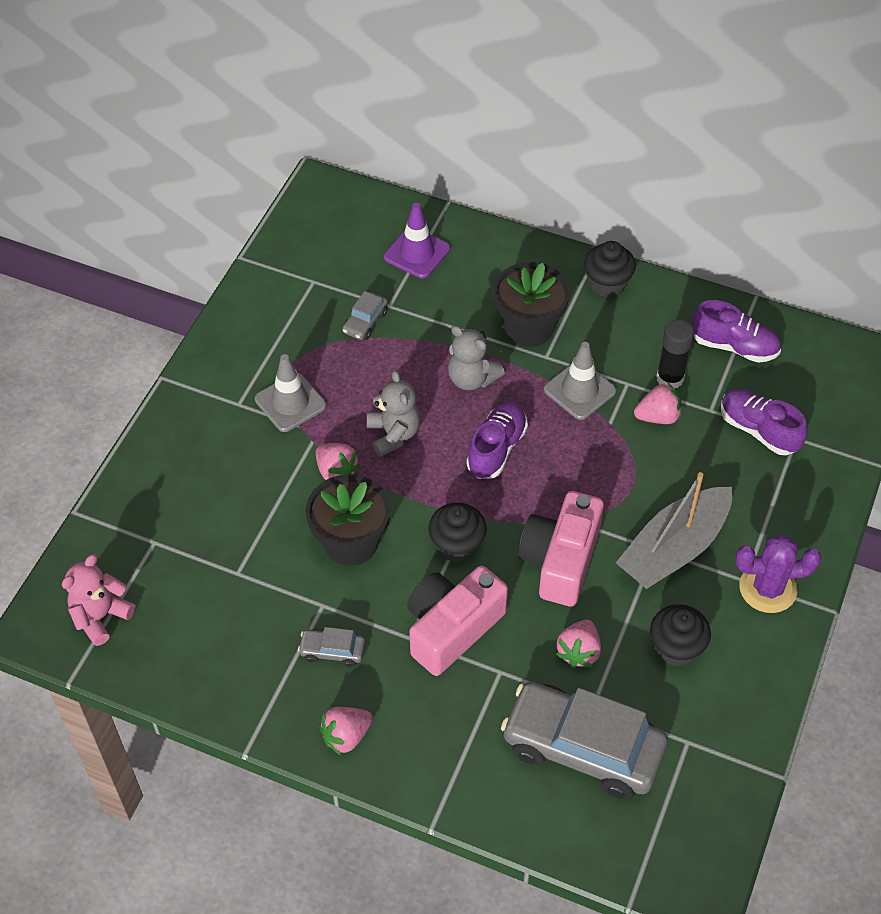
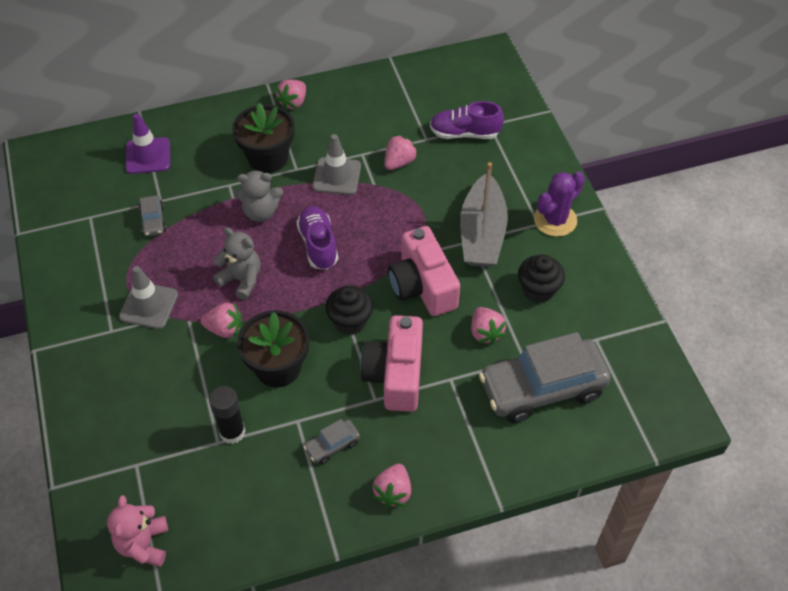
camera: 40 degrees left, 0 degrees up
black cupcake [584,241,636,298] -> pink strawberry [275,79,306,110]
black glue stick [656,320,694,389] -> black glue stick moved to [209,386,245,444]
purple shoe [691,300,781,363] -> none

